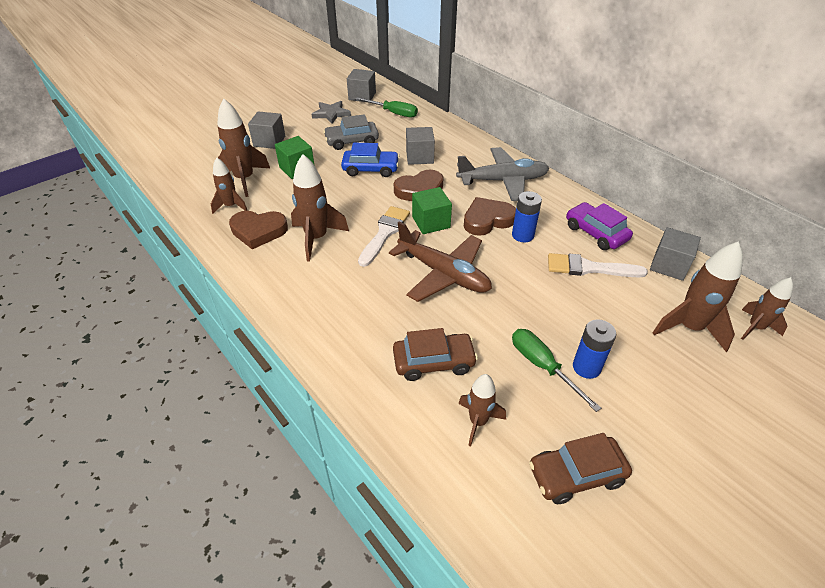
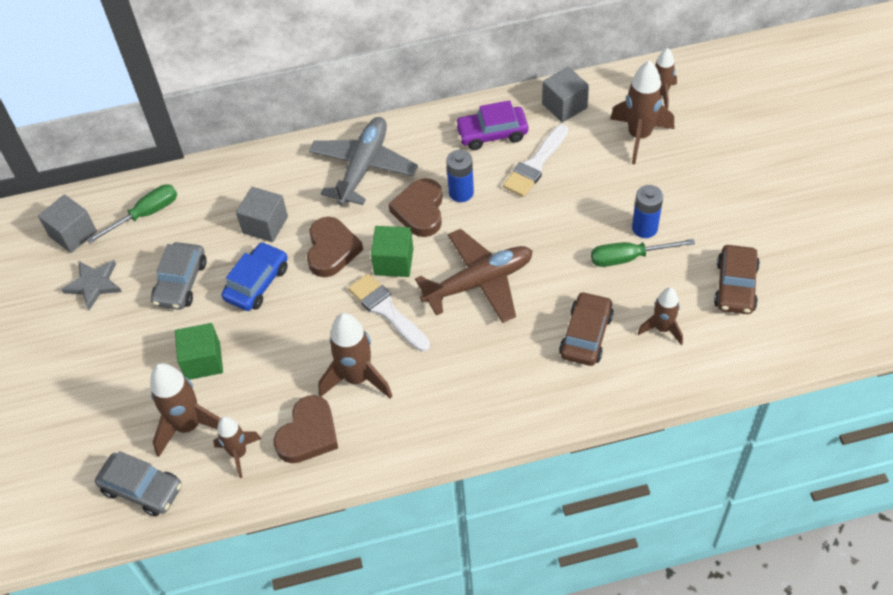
camera: 60 degrees left, 10 degrees up
grey cube [248,111,285,149] -> none
none -> grey car [95,451,182,516]

